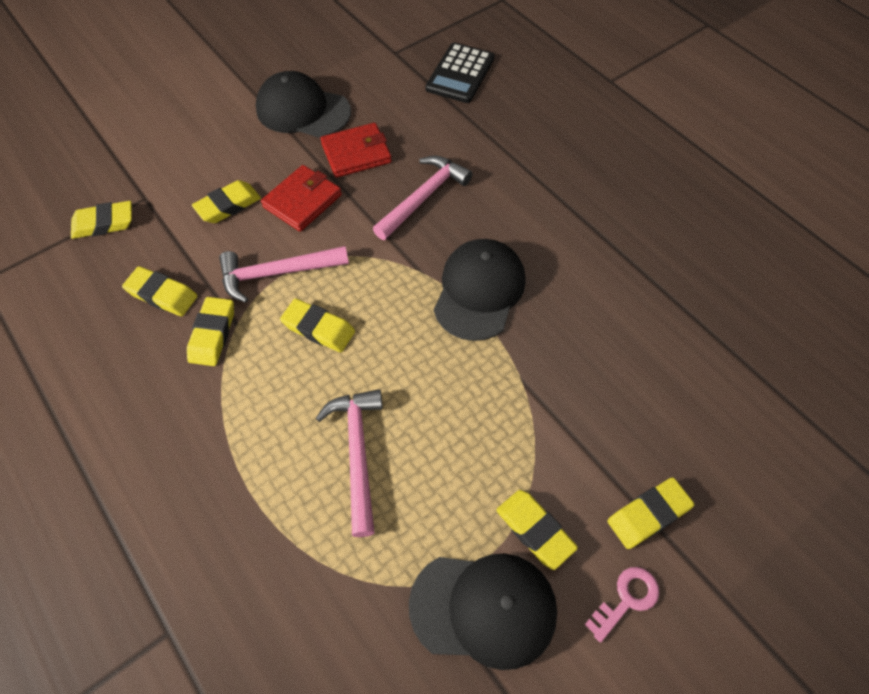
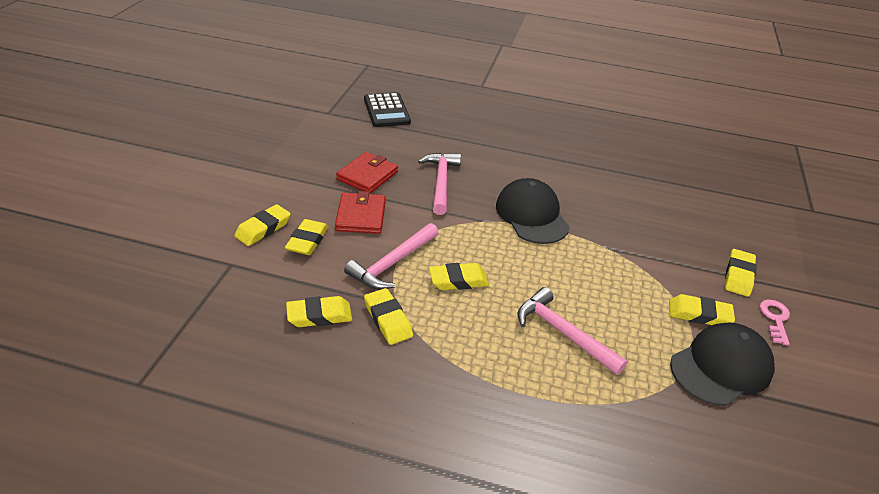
camera: 40 degrees left, 20 degrees down
yellow eraser [71,201,132,239] -> yellow eraser moved to [234,204,291,246]
black cap [256,71,351,138] -> none

